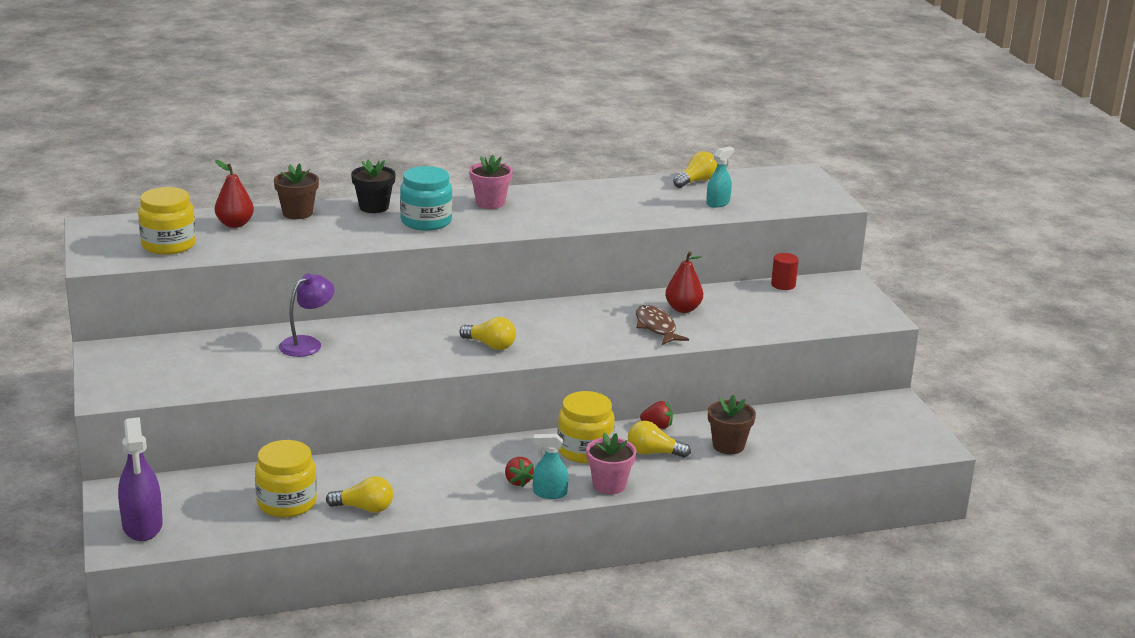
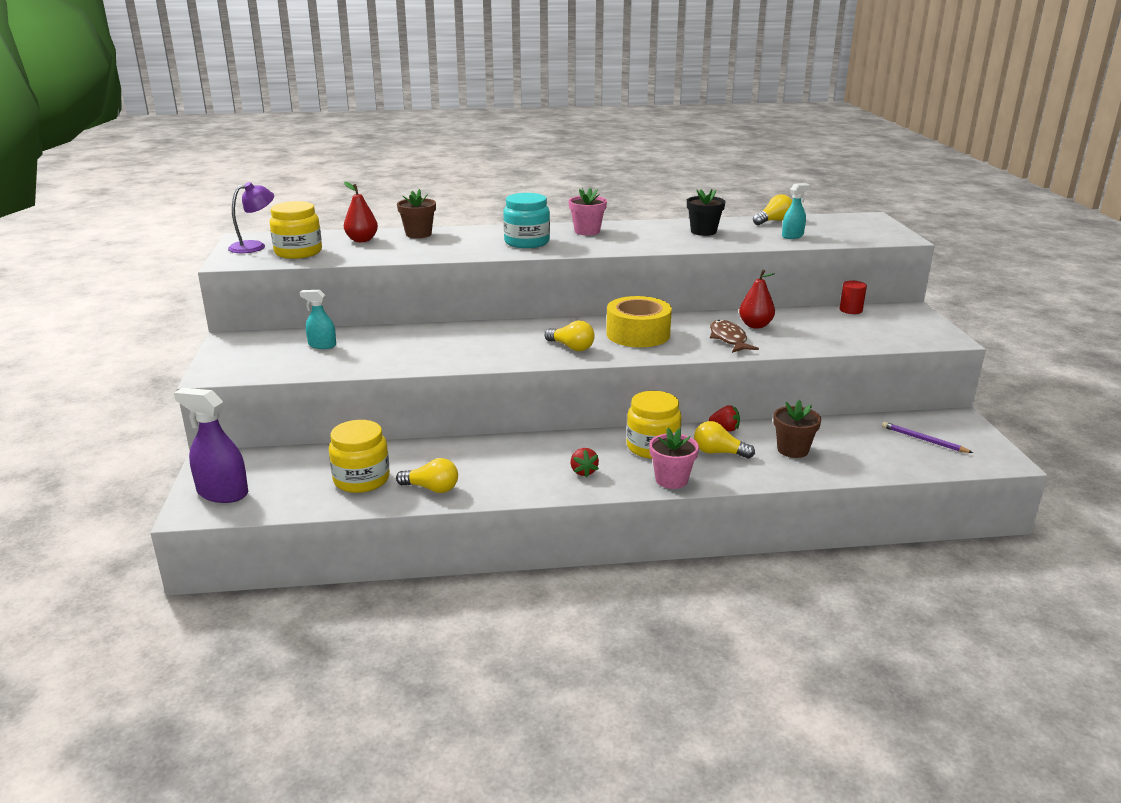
camera: 10 degrees right, 0 degrees up
purple spray bottle [118,417,163,541] -> purple spray bottle turned 120 degrees clockwise [174,388,248,503]
purple lamp [279,273,335,357] -> purple lamp moved to [228,182,274,253]
black flower pot [351,160,396,213] -> black flower pot moved to [687,189,725,236]
turquoise spray bottle [533,434,569,499] -> turquoise spray bottle moved to [300,290,336,349]
none -> yellow tape [606,296,672,347]
none -> purple pencil [882,422,973,453]

